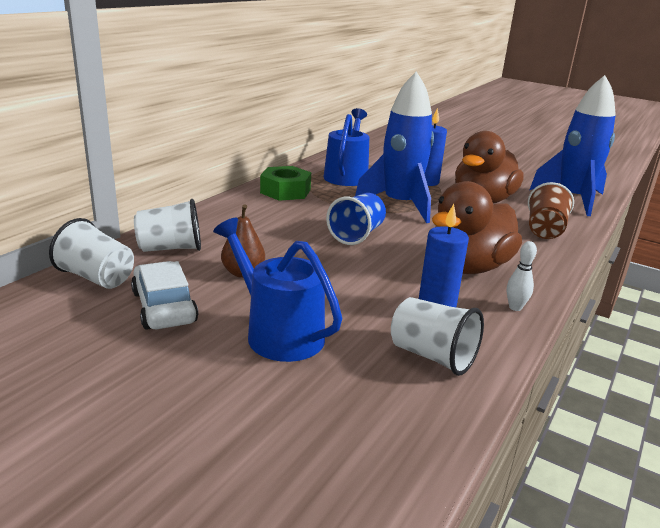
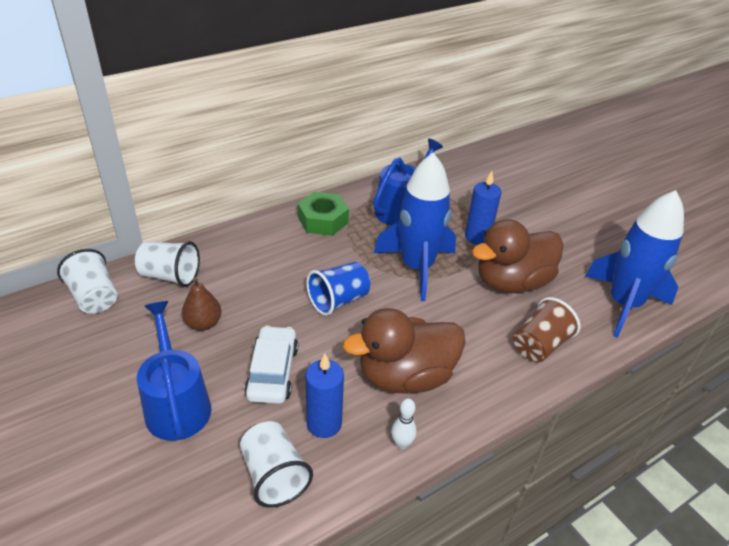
camera: 25 degrees right, 15 degrees up
white car [131,261,198,330] -> white car moved to [244,325,298,404]

